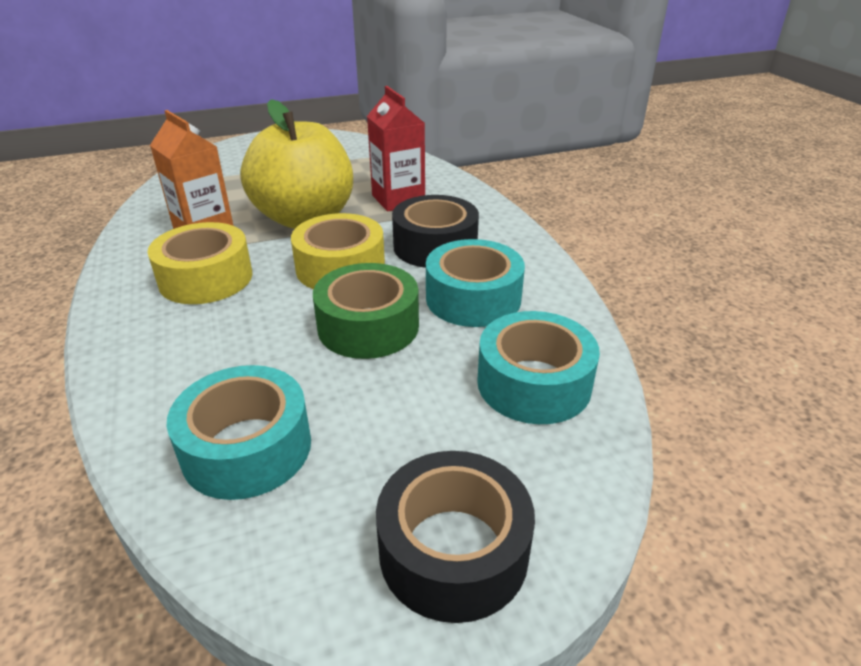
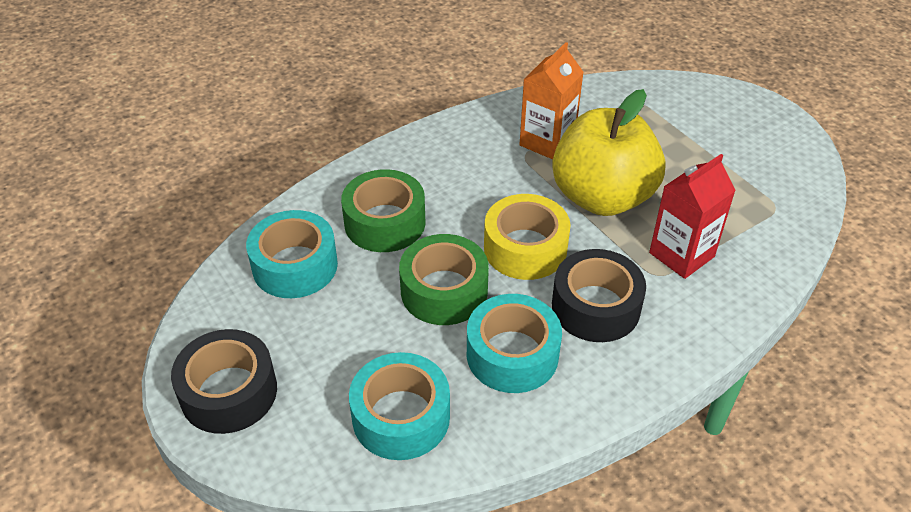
camera: 75 degrees right, 10 degrees up
yellow tape [147,222,253,304] -> none
none -> green tape [341,169,426,252]

